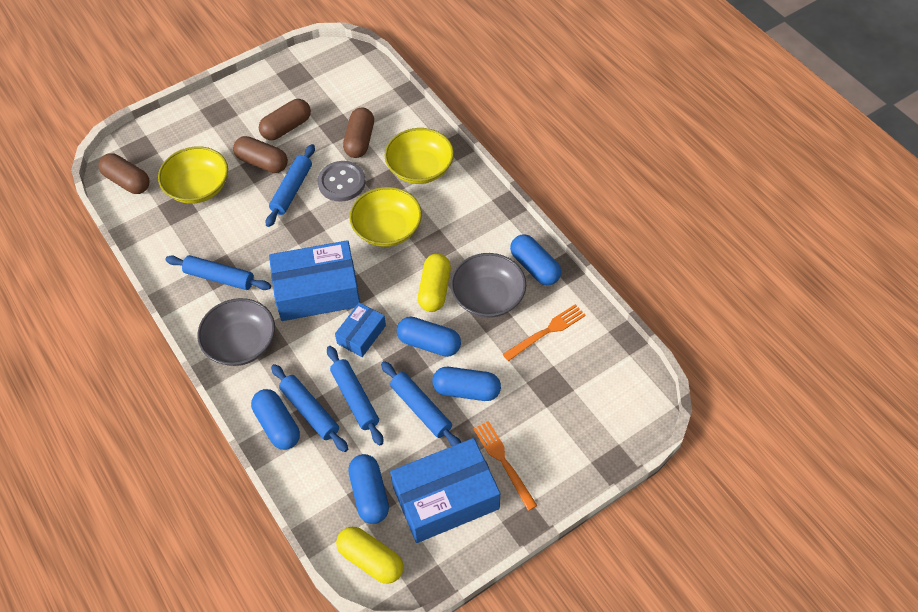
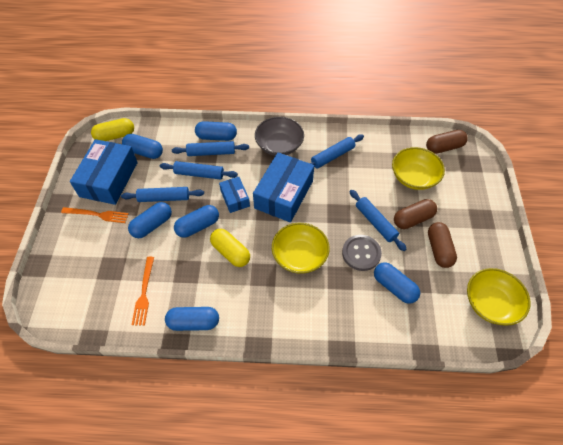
camera: 125 degrees right, 0 degrees up
brown capsule [343,108,374,158] -> blue capsule [374,262,420,304]
yellow bowl [385,128,454,184] -> yellow bowl moved to [467,268,531,326]
grey bowl [451,253,526,318] -> none

